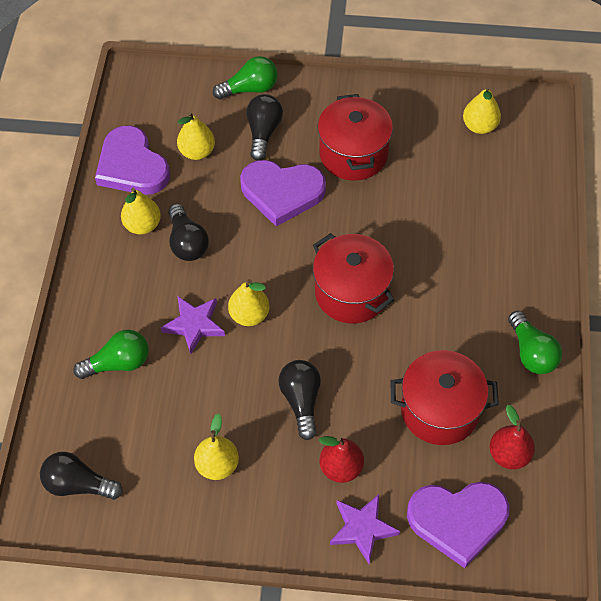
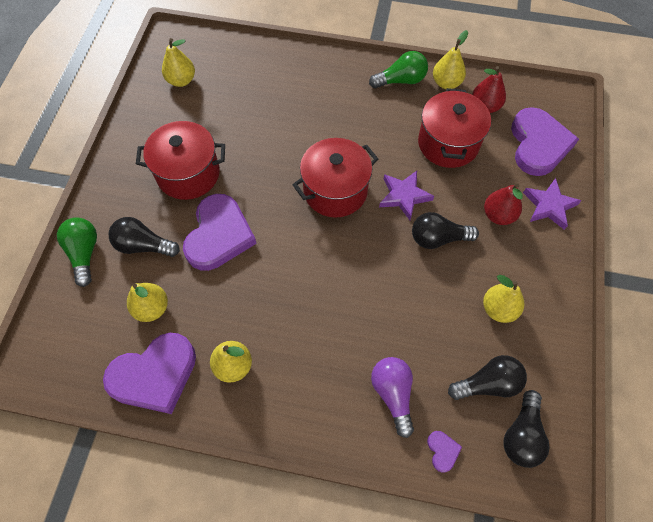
camera: 85 degrees left, 5 degrees up
green light bulb [73,329,149,379] -> purple light bulb [371,357,414,438]
purple star [161,296,225,354] -> purple star moved to [379,171,434,220]
black light bulb [168,204,209,261] -> black light bulb moved to [448,355,527,400]
yellow pear [228,279,270,326] -> yellow pear moved to [433,30,468,89]
none -> purple heart [427,431,462,472]

